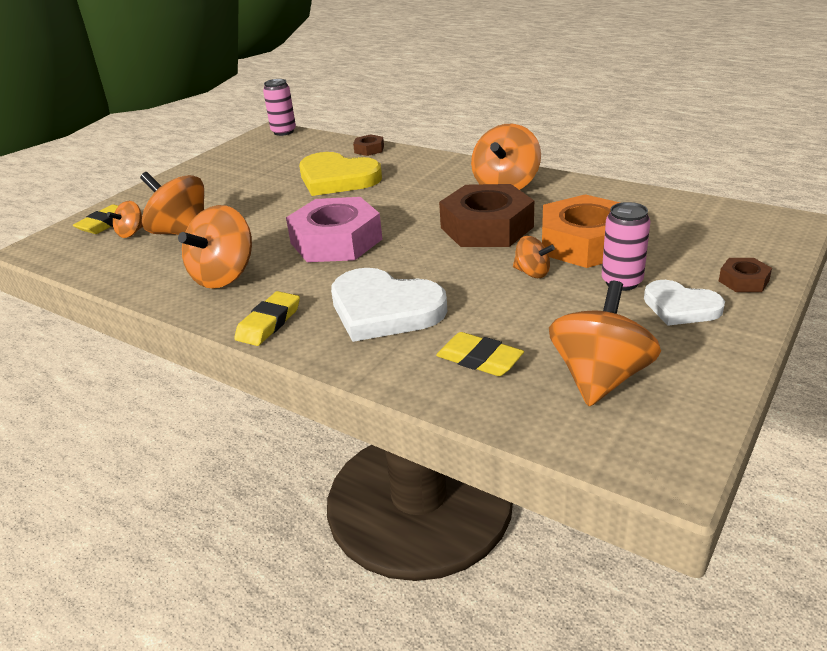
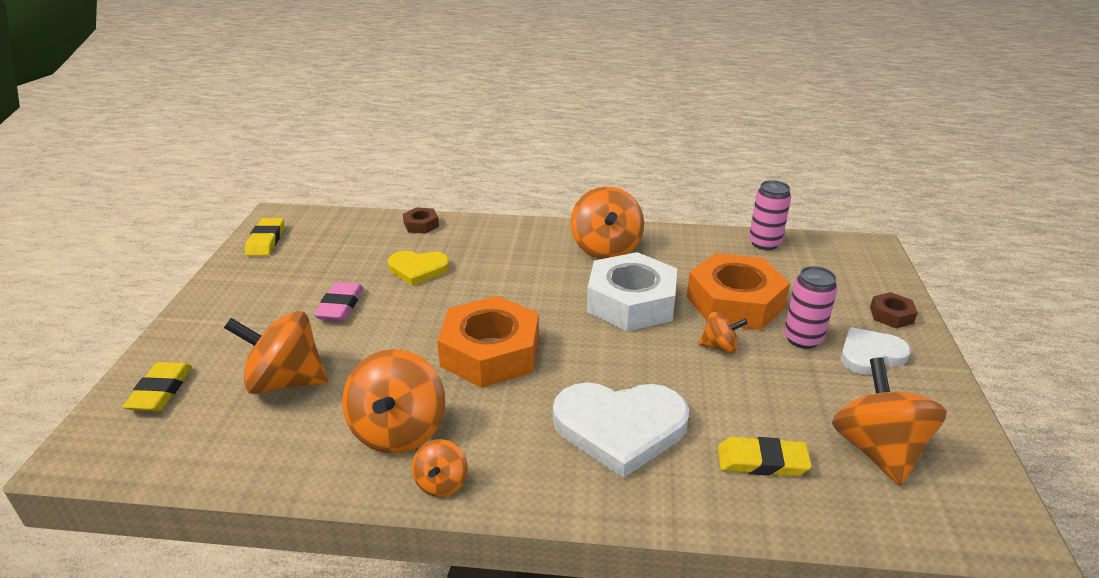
camera: 30 degrees left, 0 degrees up
orange spinning top [107,201,143,238] -> orange spinning top moved to [412,439,468,497]
yellow eraser [234,291,300,346] -> yellow eraser moved to [245,218,284,256]
pink can [263,79,296,136] -> pink can moved to [749,180,791,250]
pink nut [286,197,382,262] -> orange nut [437,296,539,388]
yellow heart [299,152,382,196] -> yellow heart [388,251,450,286], size x0.60
brown nut [439,184,534,247] -> white nut [587,252,677,331]
white heart [644,280,725,326] -> white heart turned 150 degrees clockwise [841,327,911,375]
none -> pink eraser [314,282,363,321]

